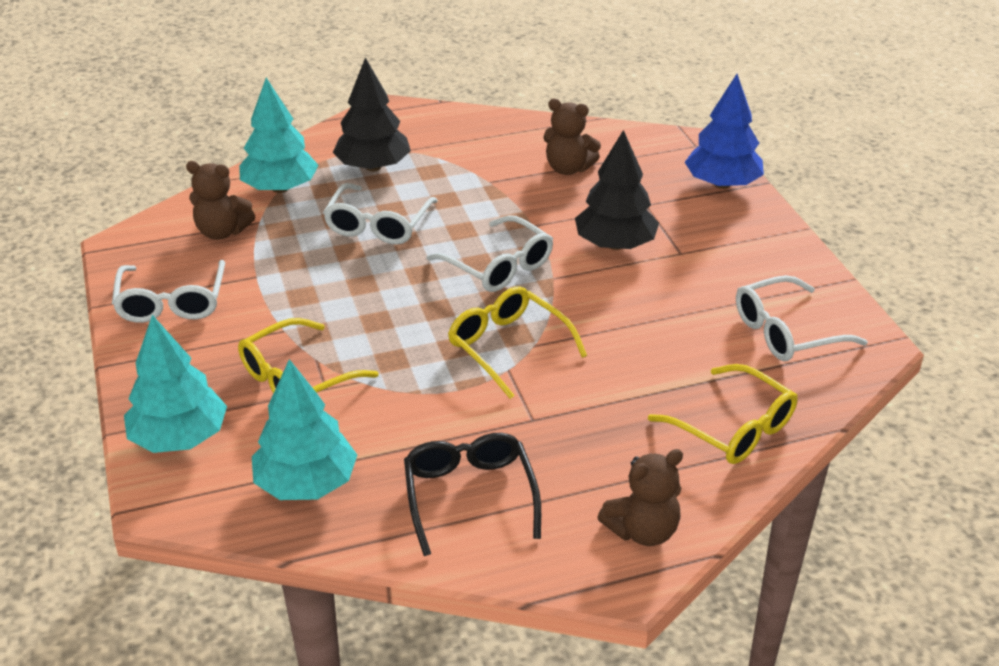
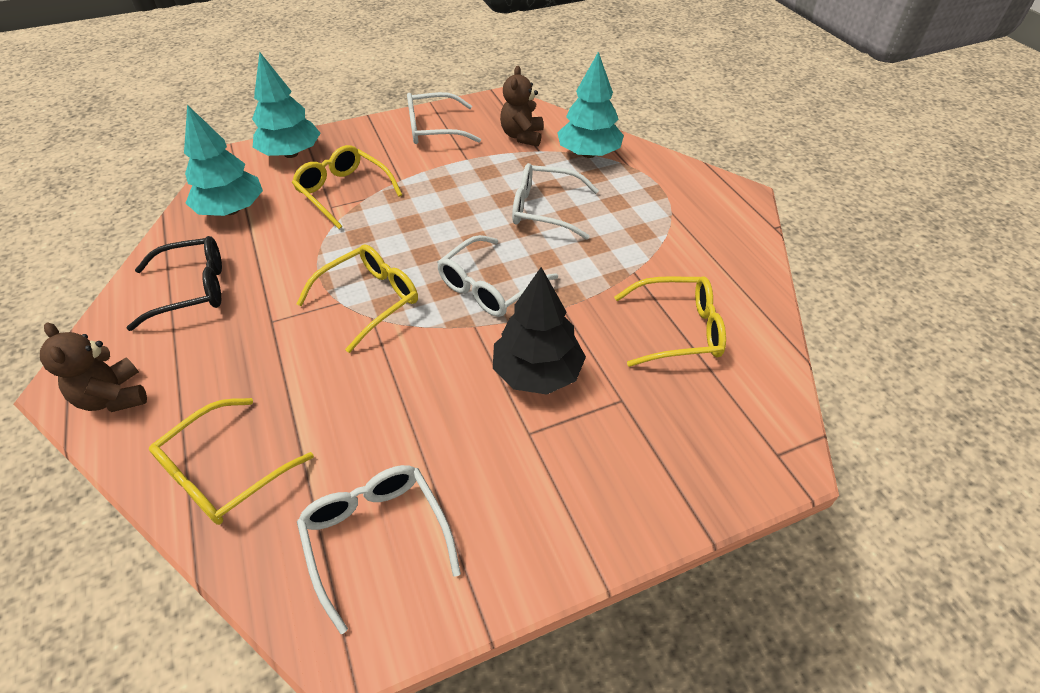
camera: 85 degrees right, 10 degrees up
black tree [333,57,411,171] -> none
brown teddy bear [543,99,601,175] -> yellow glasses [614,276,726,367]
blue tree [685,74,764,189] -> none

